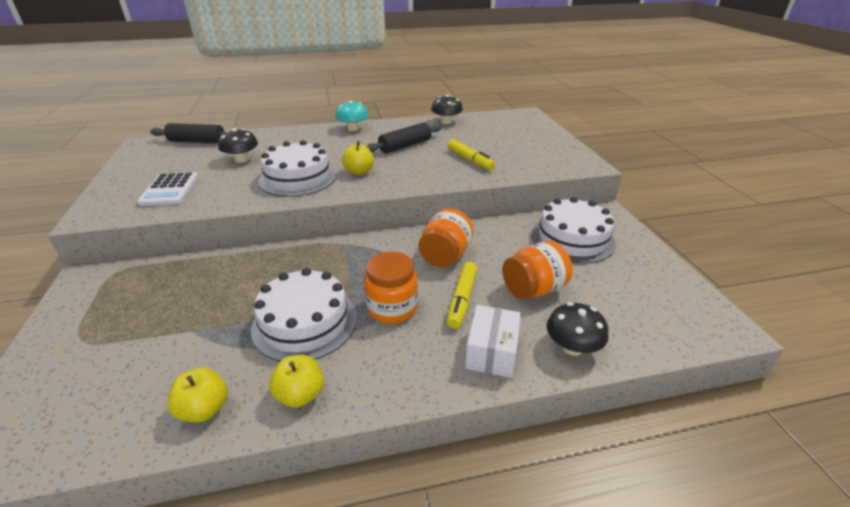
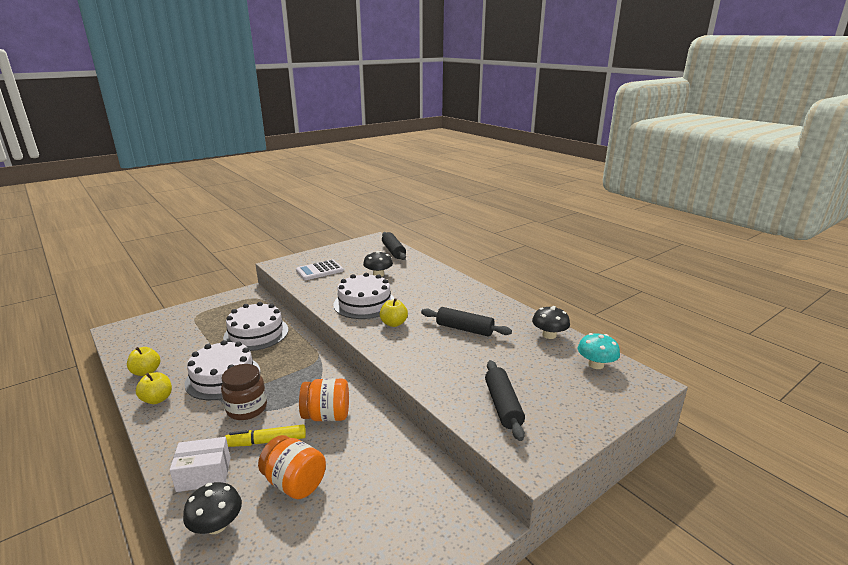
camera: 65 degrees right, 10 degrees down
turquoise mushroom [335,100,368,131] -> turquoise mushroom moved to [578,333,620,369]
orange jar [364,252,418,324] -> brown jar [221,364,267,420]
yellow marker [448,139,495,170] -> none
white cake [531,197,616,264] -> white cake moved to [223,302,289,351]
none -> black rolling pin [485,360,525,441]

